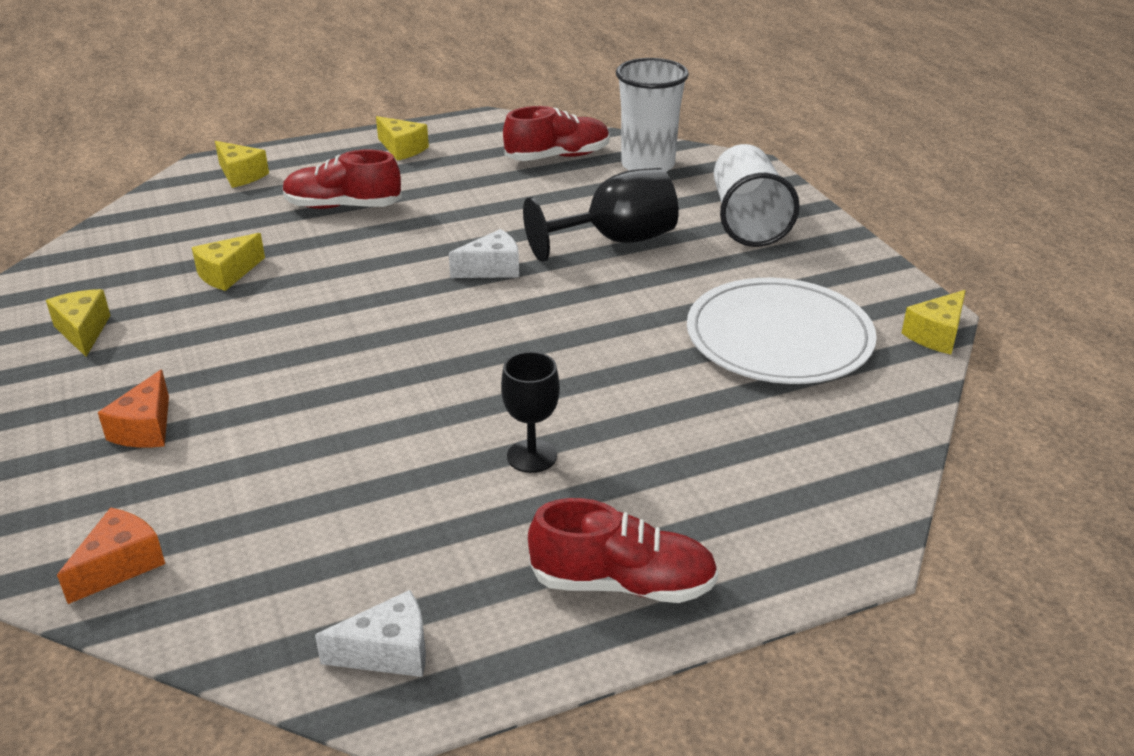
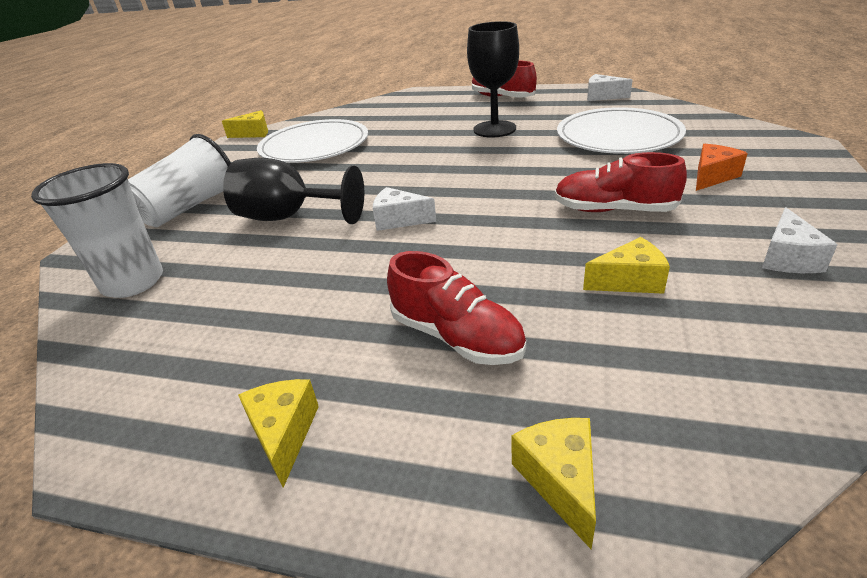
camera: 140 degrees left, 0 degrees up
yellow cheese [46,289,111,357] -> white cheese [762,207,838,273]
orange cheese [57,507,165,604] -> none
black goblet [501,351,560,473] -> black goblet [467,21,519,138], size x1.64
red shoe [503,106,610,161] -> red shoe moved to [555,152,687,212]
none -> white plate [557,107,686,154]

